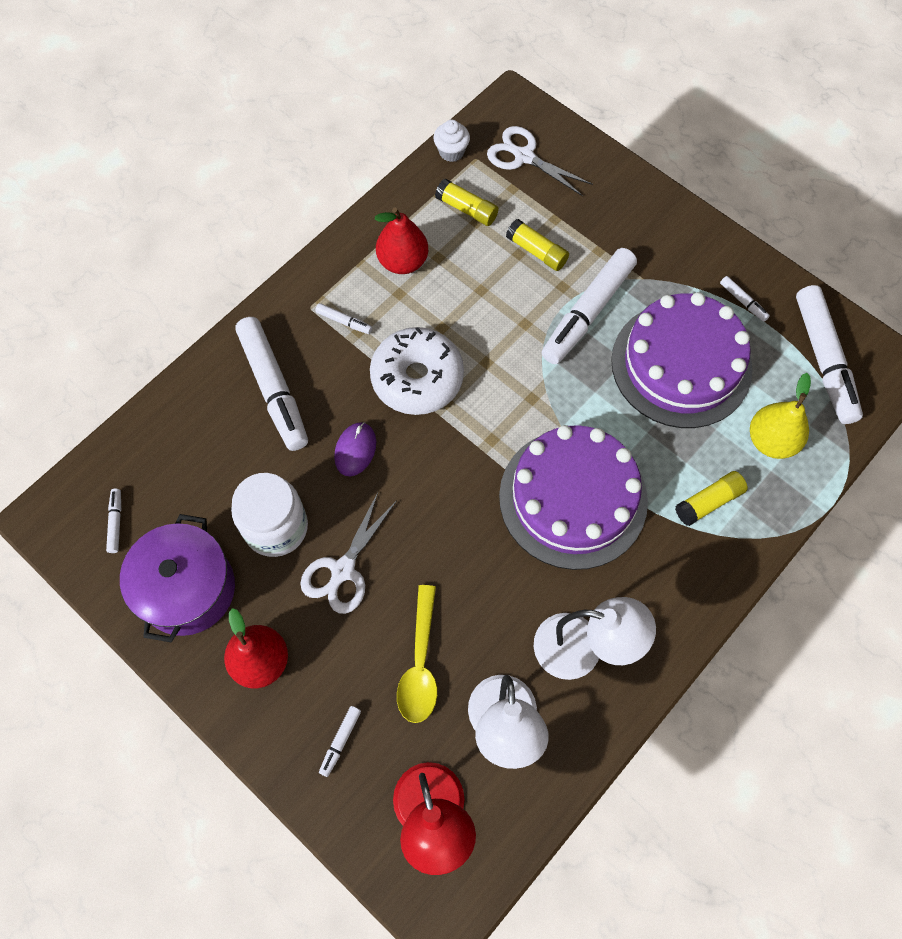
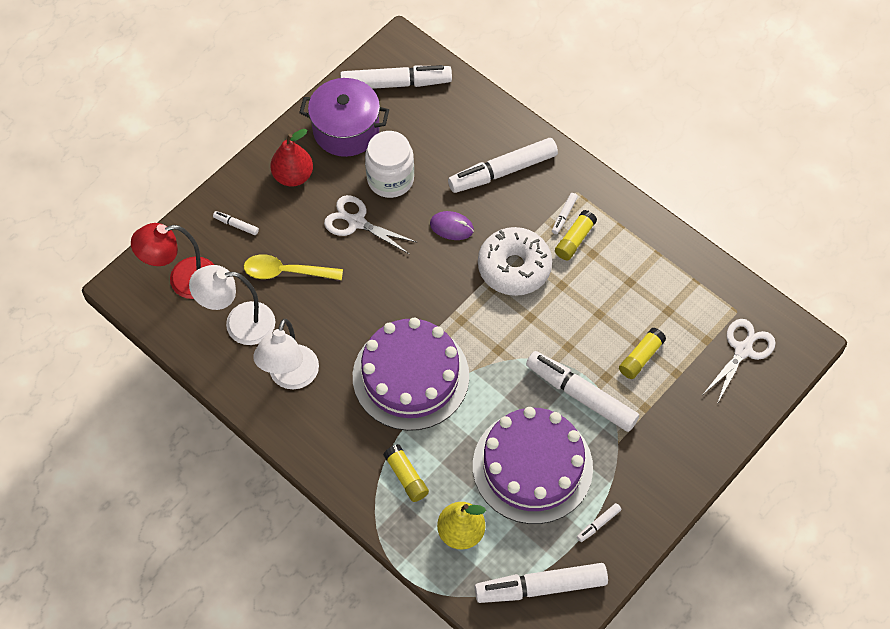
camera: 90 degrees right, 5 degrees down
white marker [106,489,121,553] -> white marker [340,65,452,89], size x2.40
red pear [375,207,428,274] -> none
white cupcake [433,120,470,162] -> none
yellow glue stick [435,178,499,226] -> yellow glue stick moved to [555,210,597,260]

